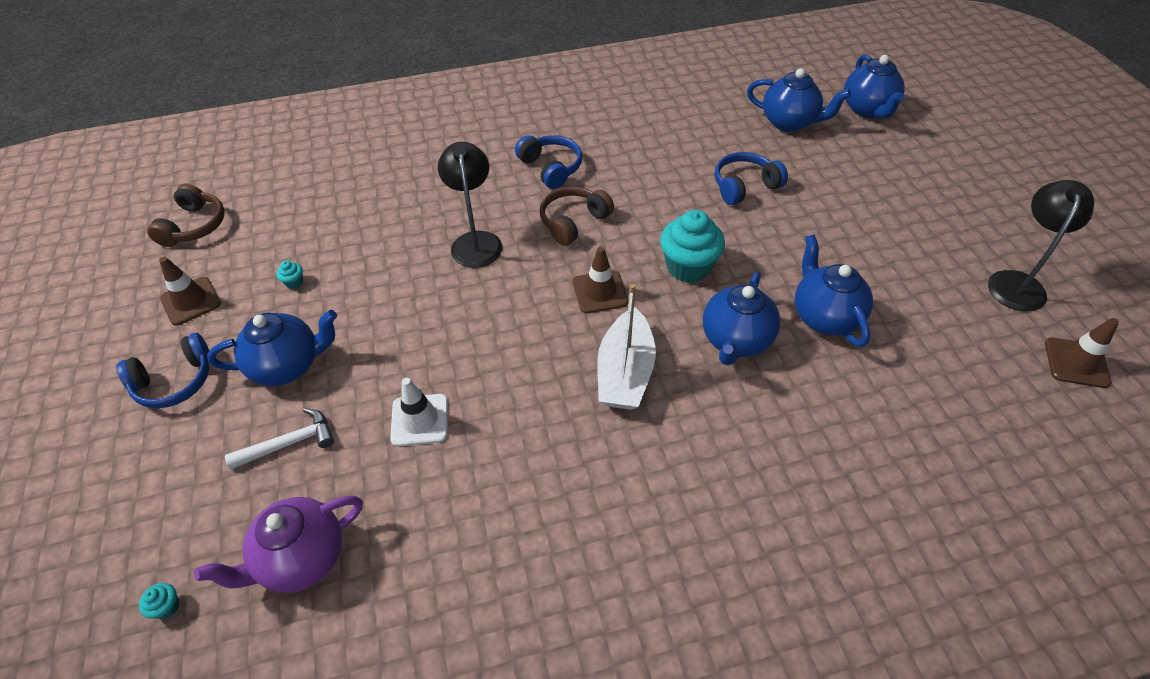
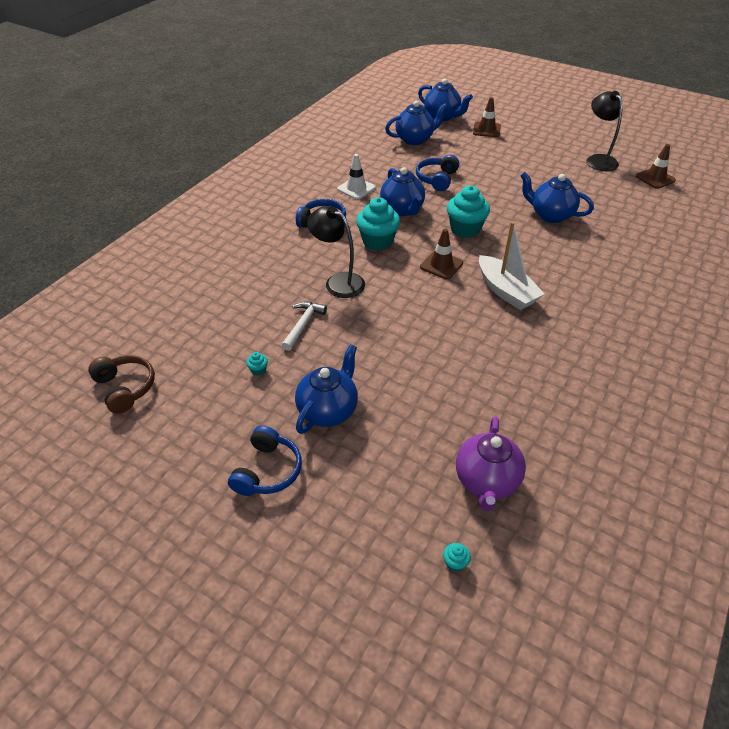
camera: 45 degrees left, 5 degrees down
brown traffic cone [159,257,221,326] -> brown traffic cone moved to [473,97,501,137]
white hammer [225,408,334,470] -> white hammer moved to [282,302,327,351]
white traffic cone [390,378,448,446] -> white traffic cone moved to [337,154,376,199]
brown headphones [540,186,614,246] -> turquoise cupcake [356,197,400,251]
blue teapot [703,271,780,365] -> blue teapot moved to [380,167,425,216]

